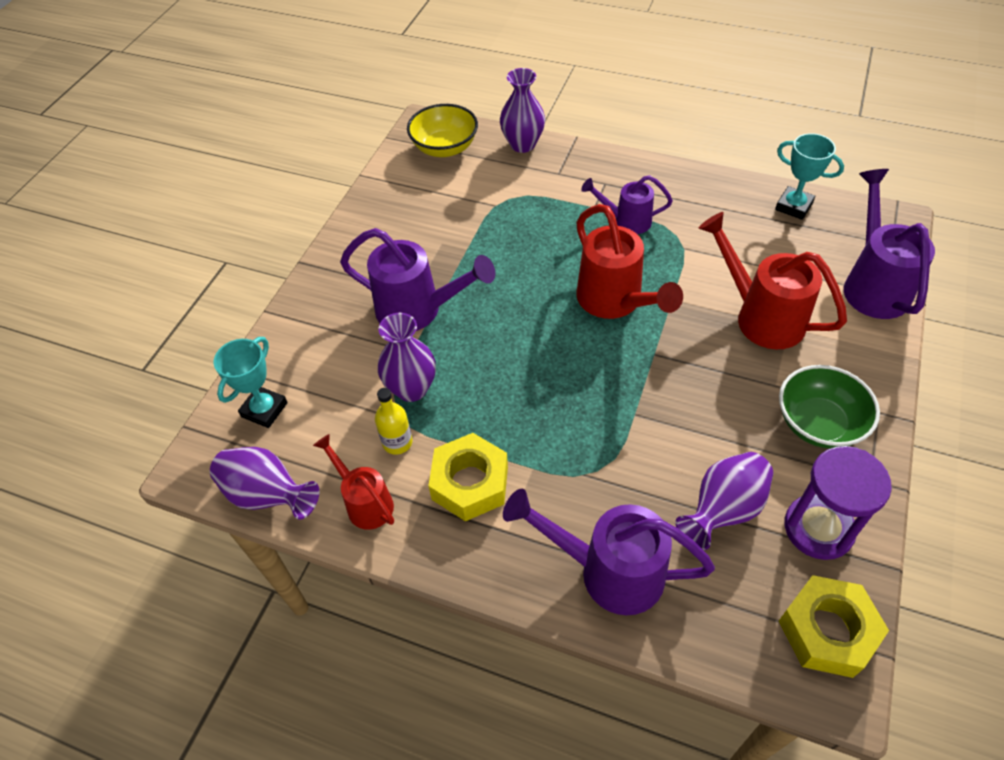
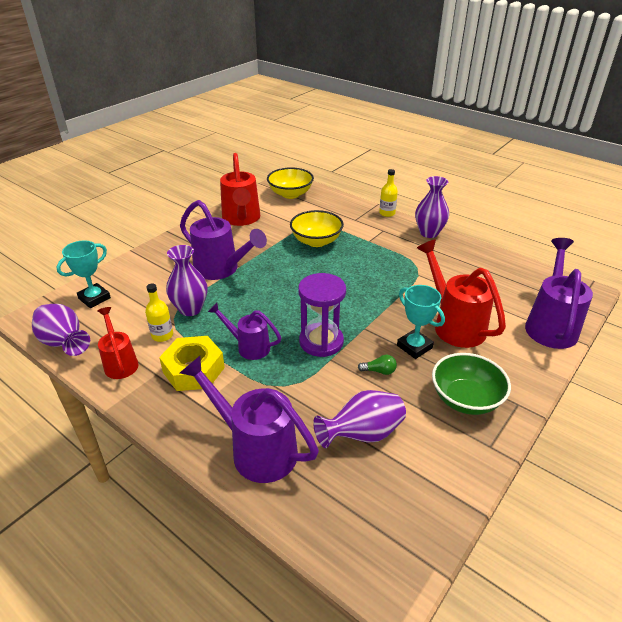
camera: 15 degrees right, 15 degrees down
purple vase [500,68,545,153] -> purple vase moved to [415,176,449,238]
red watering can [576,204,683,319] -> red watering can moved to [220,153,260,226]
purple watering can [581,175,673,234] -> purple watering can moved to [208,303,281,360]
turquoise trophy [775,133,844,220] -> turquoise trophy moved to [397,285,445,359]
yellow nut [779,575,889,678] -> none
purple hourglass [785,446,892,560] -> purple hourglass moved to [298,273,346,357]
none -> yellow bowl [290,210,344,247]
none -> green light bulb [358,355,397,375]
none -> yellow bottle [379,169,398,217]

